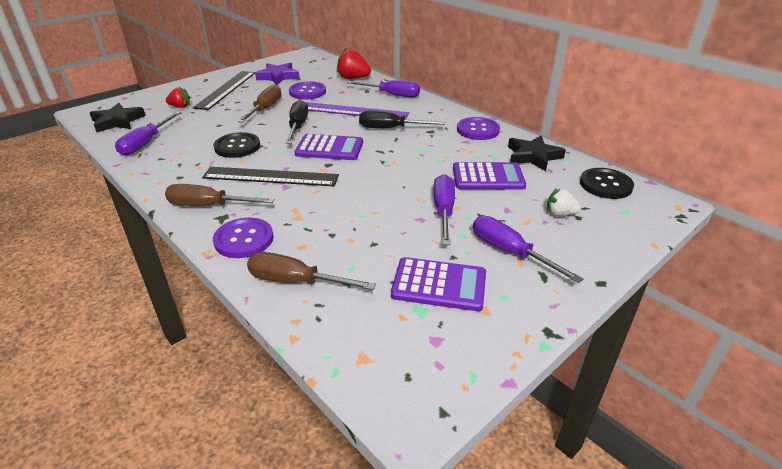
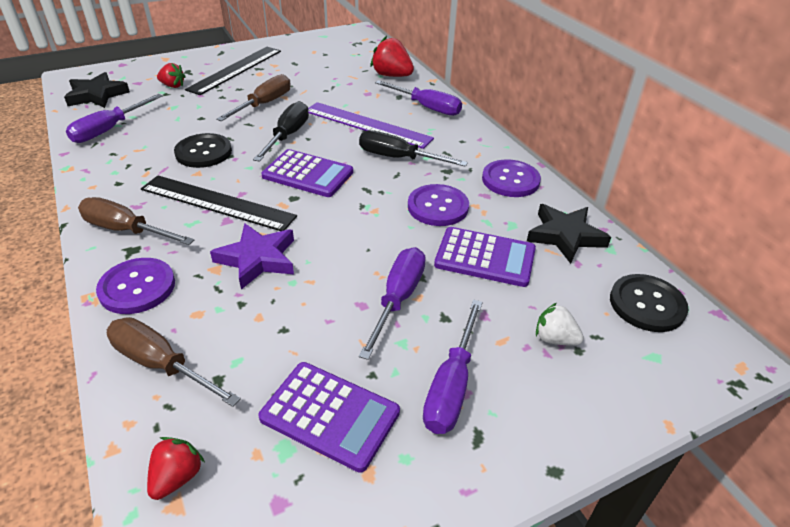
camera: 15 degrees right, 5 degrees up
purple star [255,63,299,85] -> purple star moved to [210,223,294,289]
purple button [289,81,326,100] -> purple button moved to [408,184,469,226]
purple screwdriver [473,216,583,283] -> purple screwdriver turned 135 degrees counterclockwise [423,300,483,434]
none -> red strawberry [147,437,205,500]

